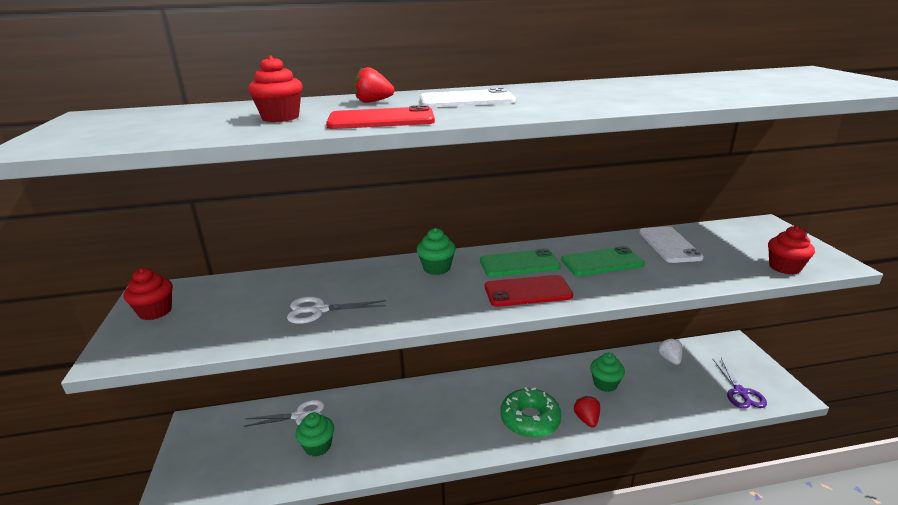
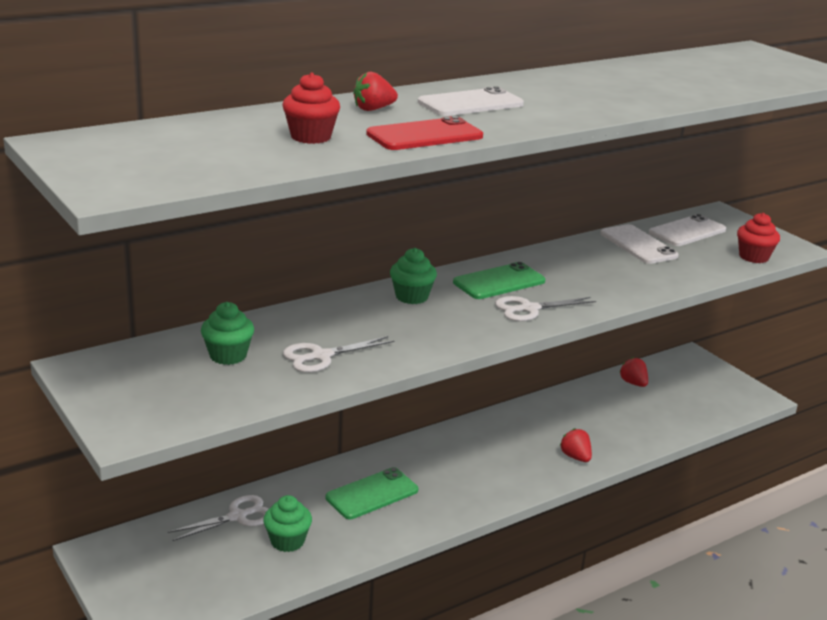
camera: 25 degrees left, 0 degrees up
red cupcake [124,268,173,320] -> none
red phone [485,275,573,307] -> white scissors [495,296,596,321]
green donut [500,387,562,438] -> none
green phone [561,246,645,276] -> green phone moved to [326,467,418,519]
green cupcake [590,353,625,392] -> green cupcake moved to [201,302,254,365]
white strawberry [658,338,682,365] -> red strawberry [619,357,648,387]
purple scissors [713,358,767,409] -> none
none -> white phone [649,214,726,246]

